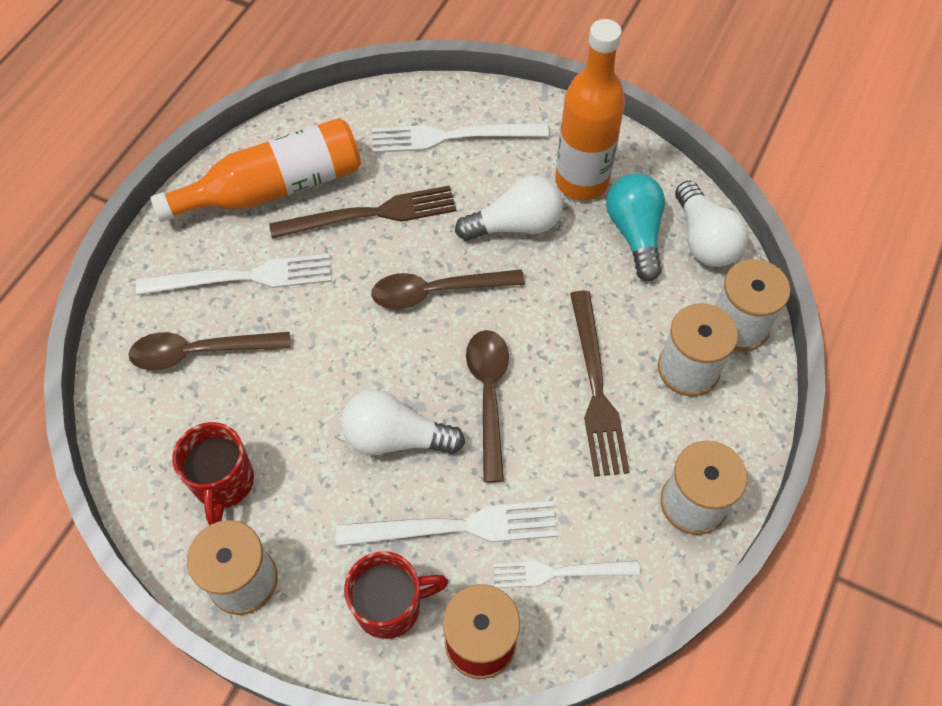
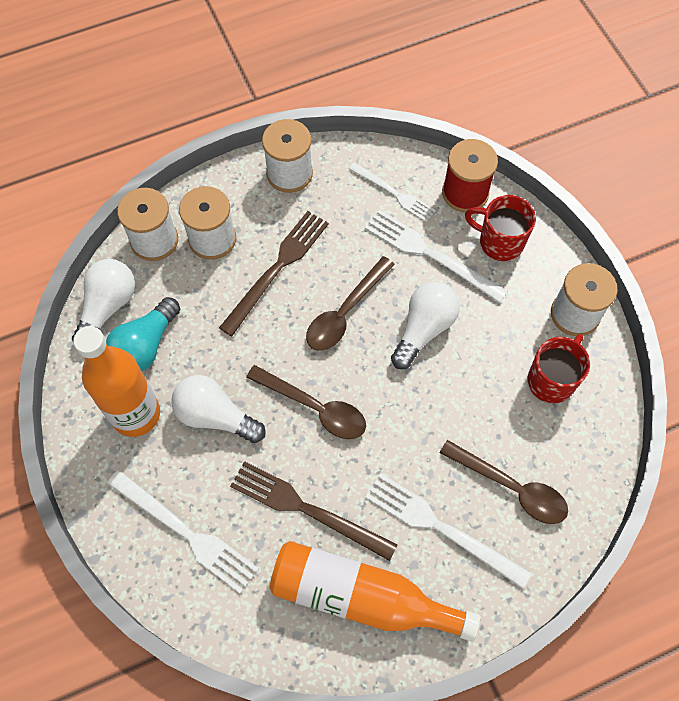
camera: 140 degrees left, 5 degrees up
white light bulb [341,390,465,455] -> white light bulb turned 105 degrees counterclockwise [391,282,460,369]

